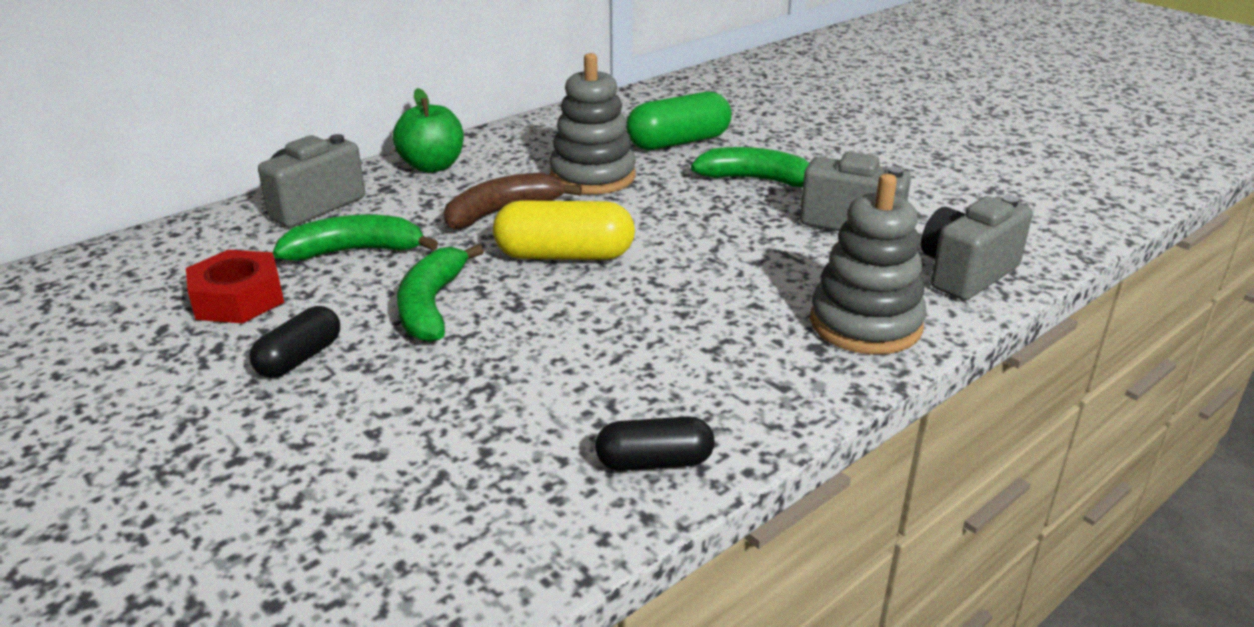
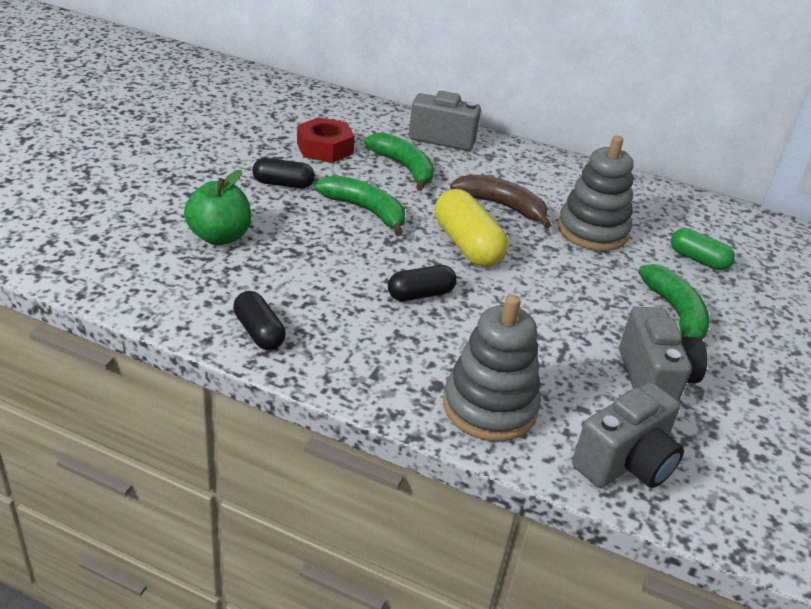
camera: 60 degrees right, 5 degrees up
green apple [393,88,464,173] -> green apple moved to [184,170,251,245]
green banana [397,244,484,342] -> green banana turned 60 degrees clockwise [315,175,405,236]
green capsule [626,92,732,150] -> green capsule [671,228,735,270], size x0.62
grey camera [921,195,1033,300] -> grey camera turned 120 degrees clockwise [572,382,684,488]
none -> black capsule [388,265,457,301]

